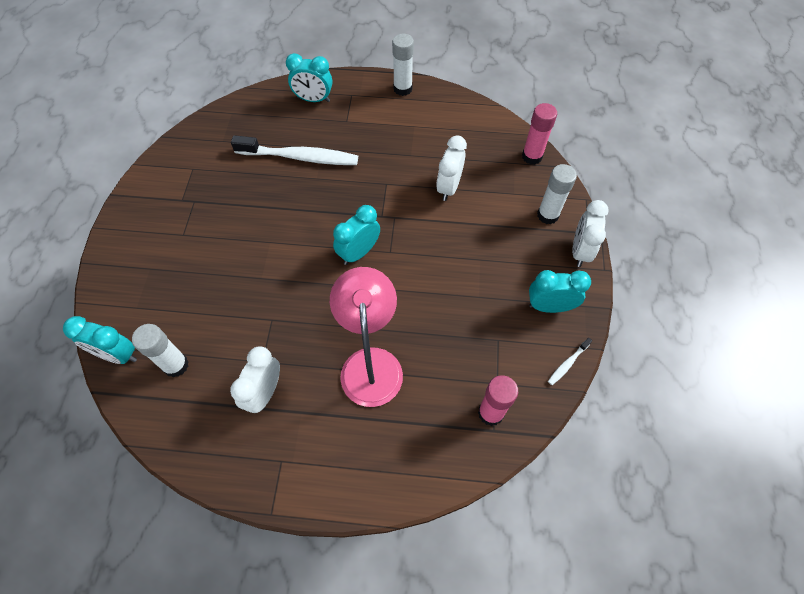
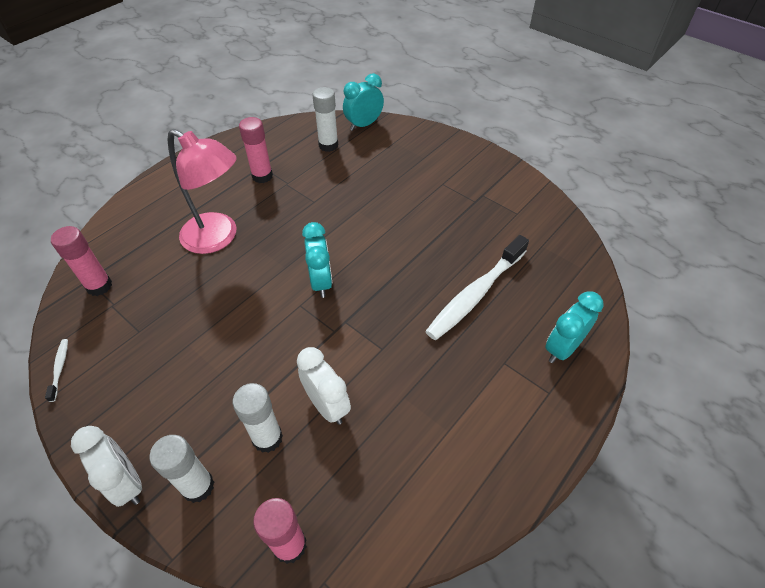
camera: 125 degrees right, 10 degrees down
white clock [230,346,280,413] -> pink glue stick [239,117,273,183]
white glue stick [392,34,414,96] -> white glue stick moved to [233,383,283,453]
turquoise clock [529,270,591,313] -> none

